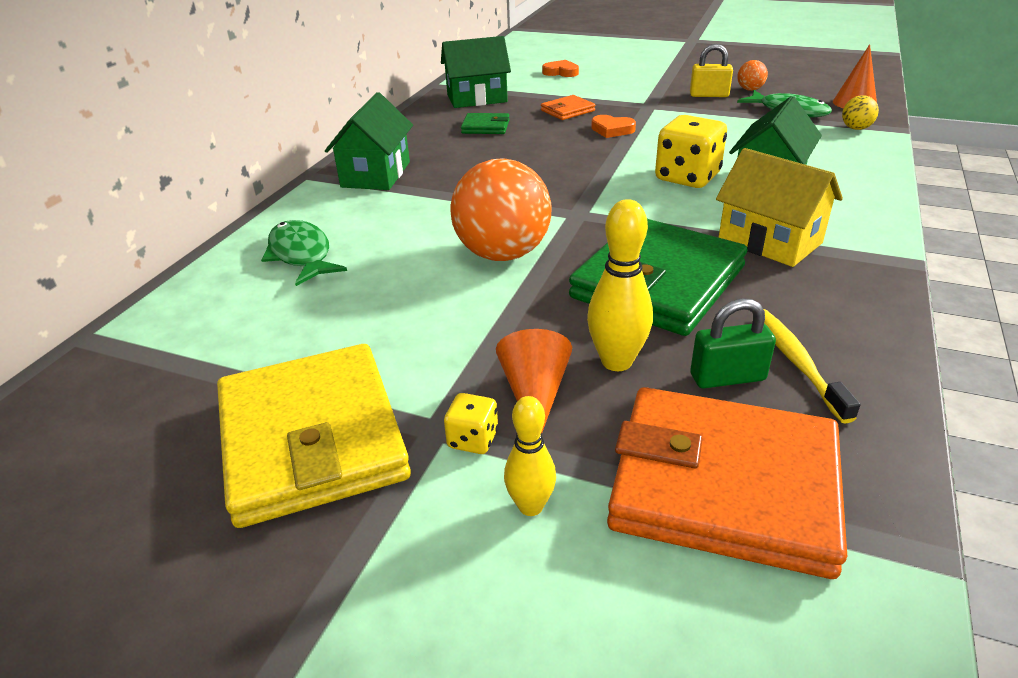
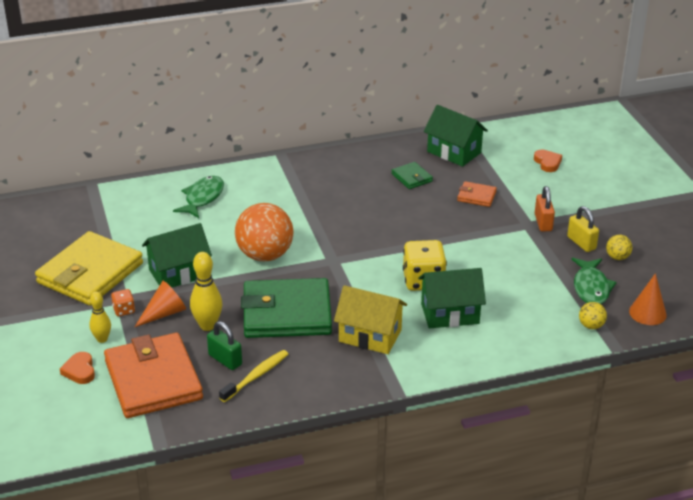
camera: 50 degrees right, 0 degrees up
green house [325,92,413,190] -> green house moved to [142,223,212,288]
yellow dice [444,393,498,454] -> orange dice [111,289,135,316]
orange heart [591,115,636,138] -> orange heart moved to [60,352,95,384]
yellow house [716,148,843,267] -> yellow house turned 75 degrees counterclockwise [334,285,407,354]
orange ball [737,60,768,91] -> yellow ball [606,235,632,260]
none -> orange padlock [535,186,555,231]

